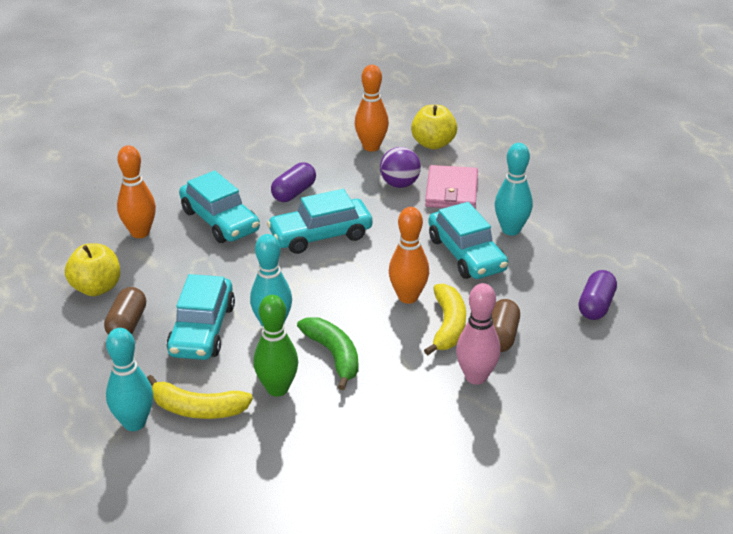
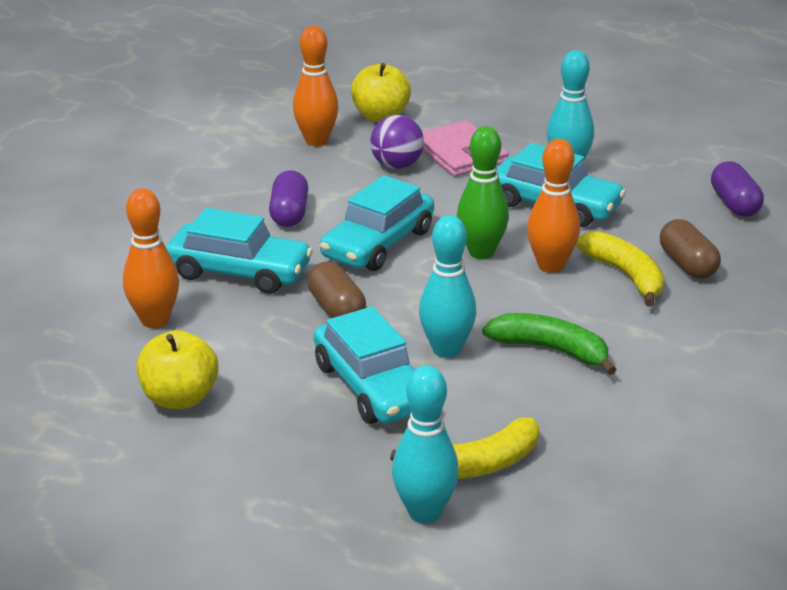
camera: 35 degrees left, 5 degrees down
brown capsule [104,287,146,335] -> brown capsule moved to [307,262,366,318]
green bowling pin [253,295,298,397] -> green bowling pin moved to [457,126,509,259]
pink bowling pin [456,283,501,385] -> none

